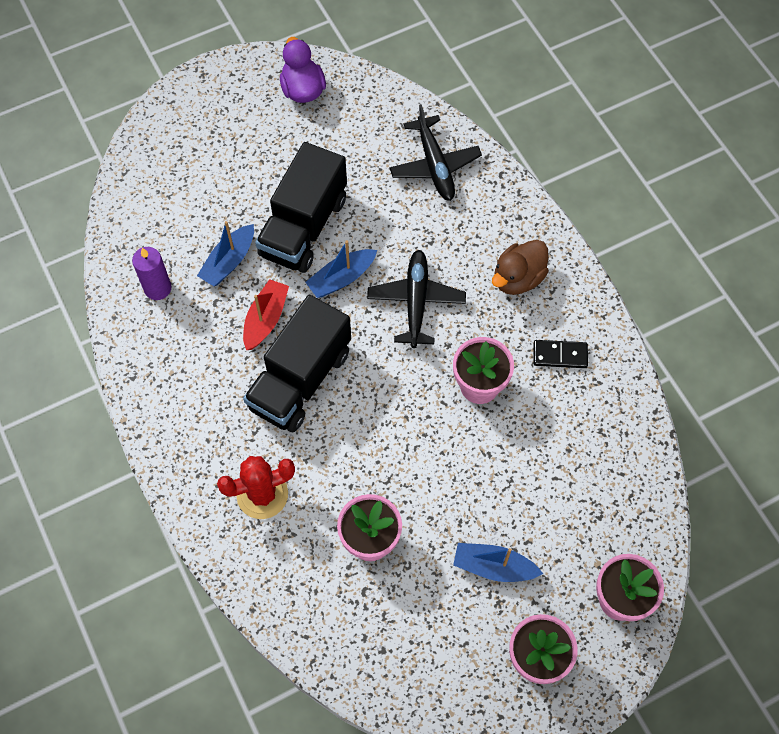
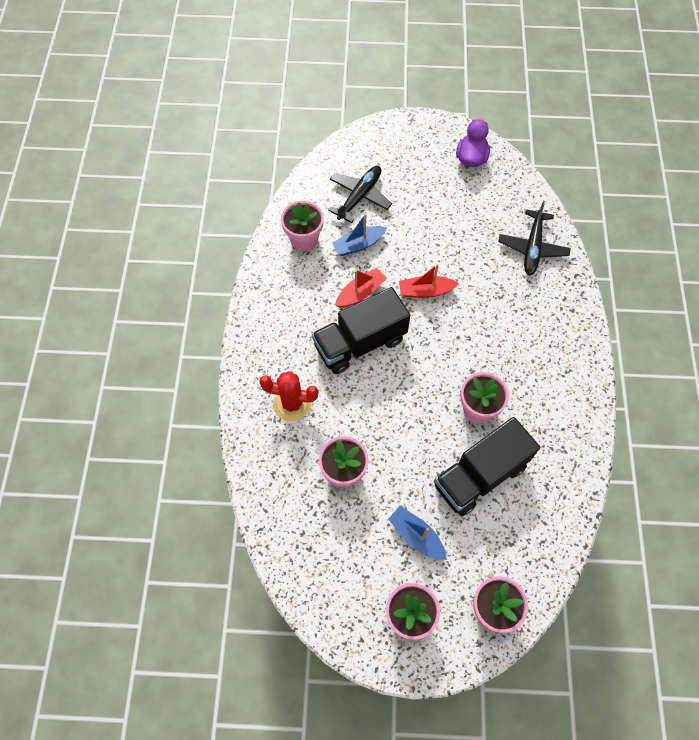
camera: 30 degrees right, 0 degrees up
purple candle [132,247,171,300] -> pink flower pot [281,201,324,251]
black truck [255,142,347,273] -> black truck moved to [434,417,540,516]
blue boat [305,240,377,298] -> red boat [399,264,459,298]
black plane [367,250,466,348] -> black plane moved to [328,166,392,223]
brown duck [492,240,549,295] -> none
black domino [534,340,588,368] -> none

